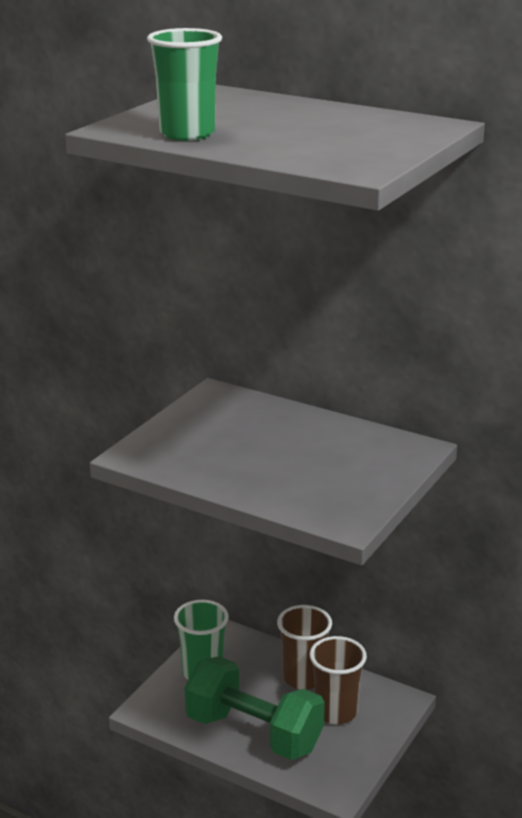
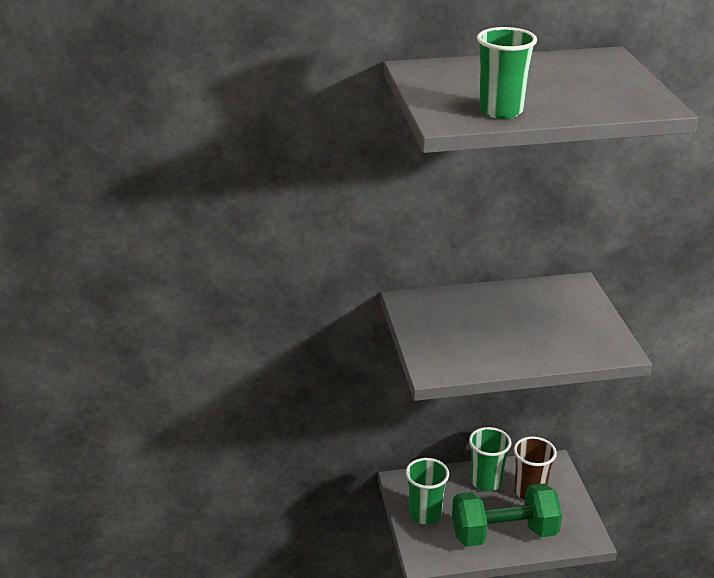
camera: 40 degrees left, 5 degrees up
brown cup [277,605,332,690] -> green cup [469,427,511,491]

